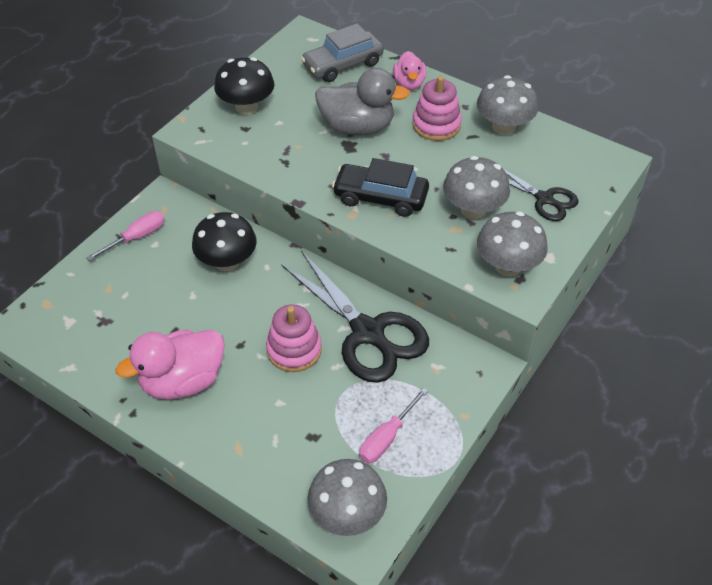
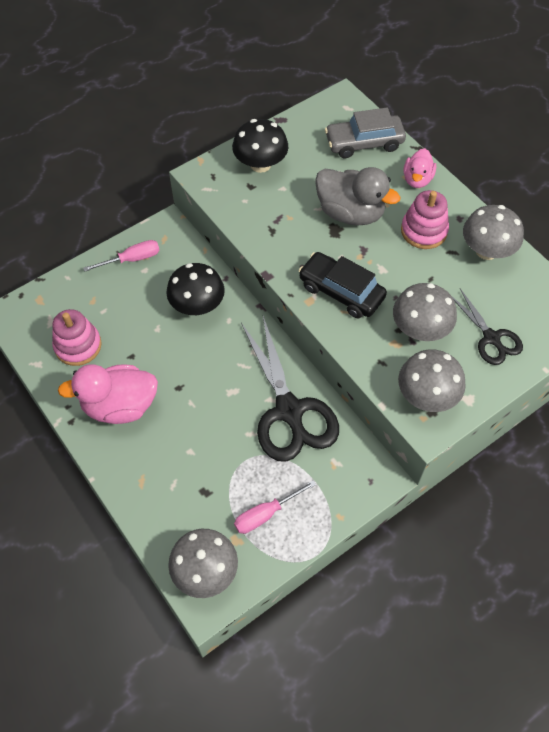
camera: 20 degrees right, 10 degrees up
pink stacking toy [266,304,322,372] -> pink stacking toy moved to [52,309,102,366]

